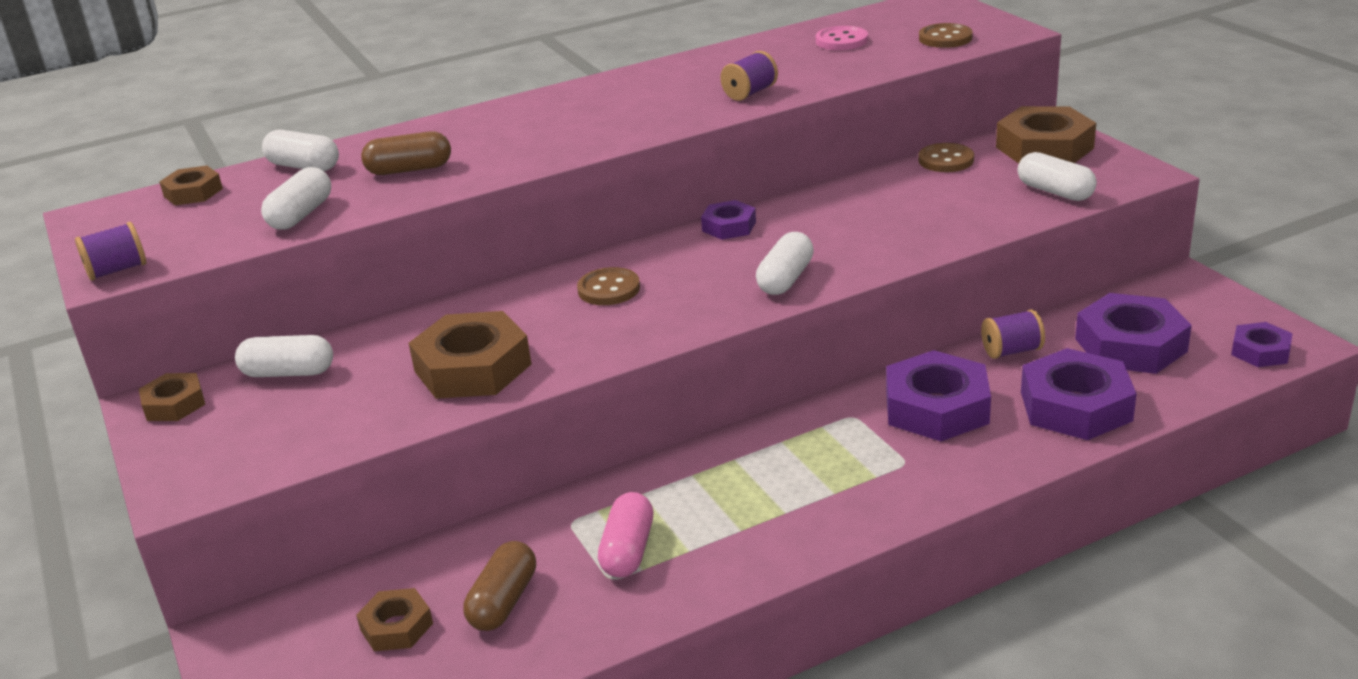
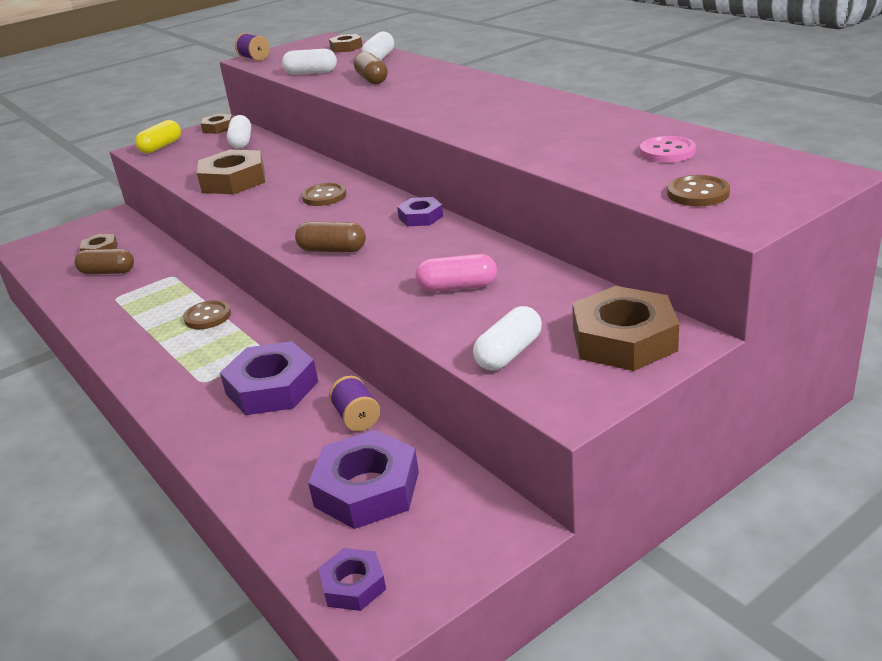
camera: 80 degrees right, 0 degrees up
pink capsule [598,492,653,578] -> pink capsule moved to [416,254,497,292]
purple spool [720,51,778,101] -> none
white capsule [756,232,814,295] -> brown capsule [295,221,366,252]
brown button [918,143,974,172] -> brown button moved to [183,300,231,329]
purple nut [1021,348,1137,440] -> none
none -> yellow capsule [135,120,181,154]

